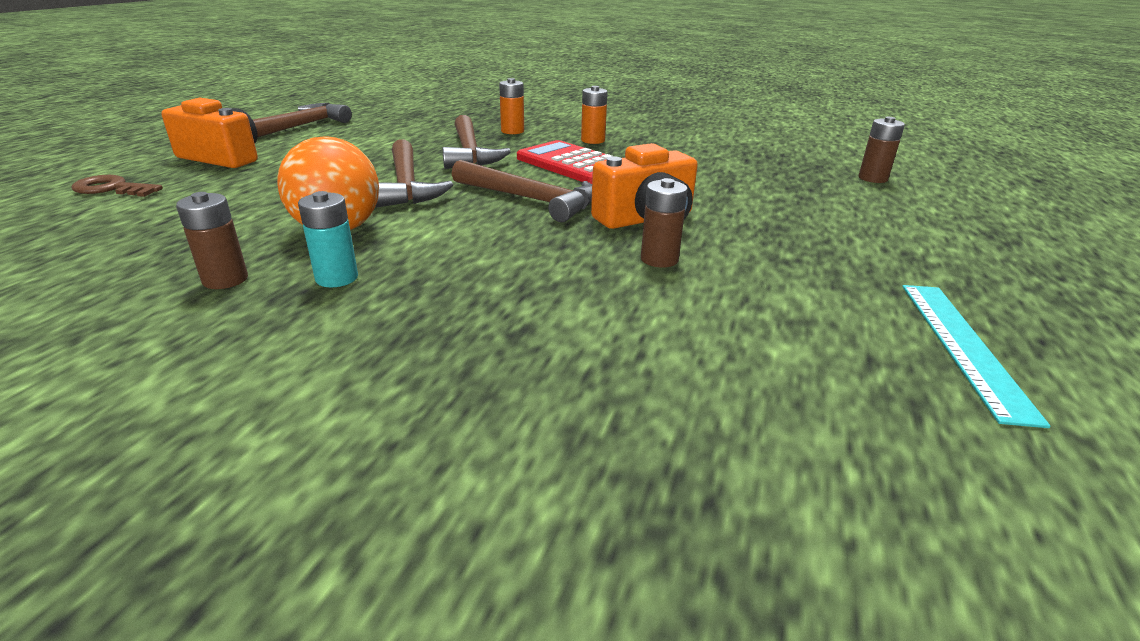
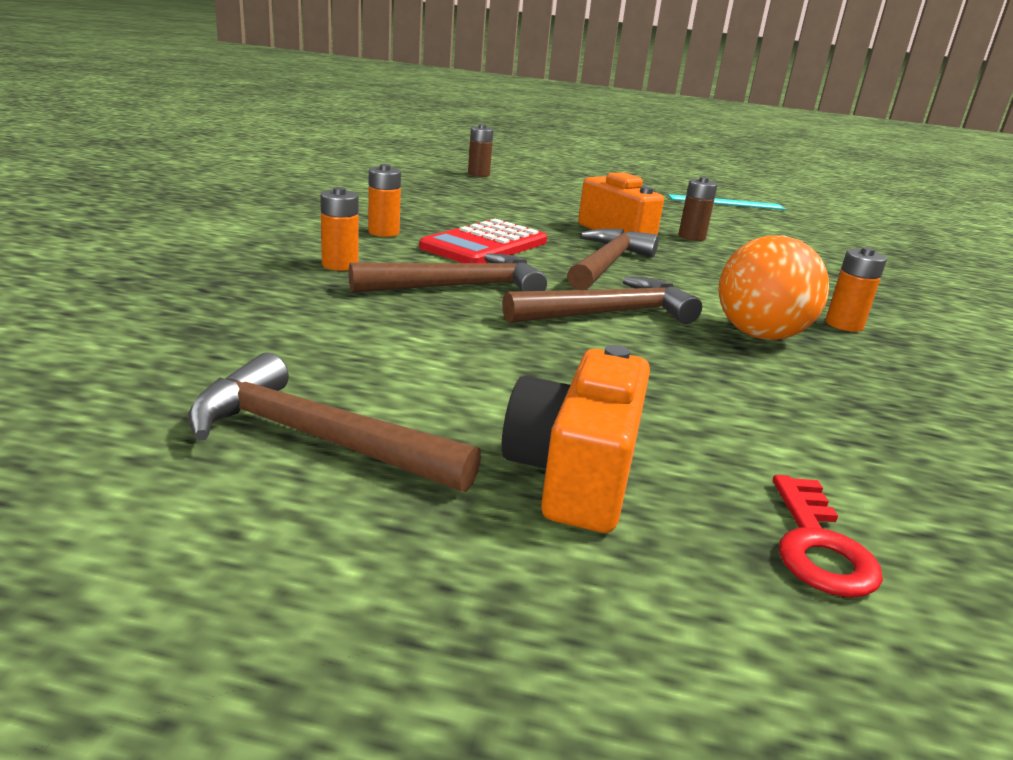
camera: 100 degrees left, 5 degrees down
brown key [71,175,163,197] -> red key [773,475,883,597]
brown battery [176,192,248,289] -> none
turquoise battery [298,191,358,287] -> orange battery [825,247,887,332]

